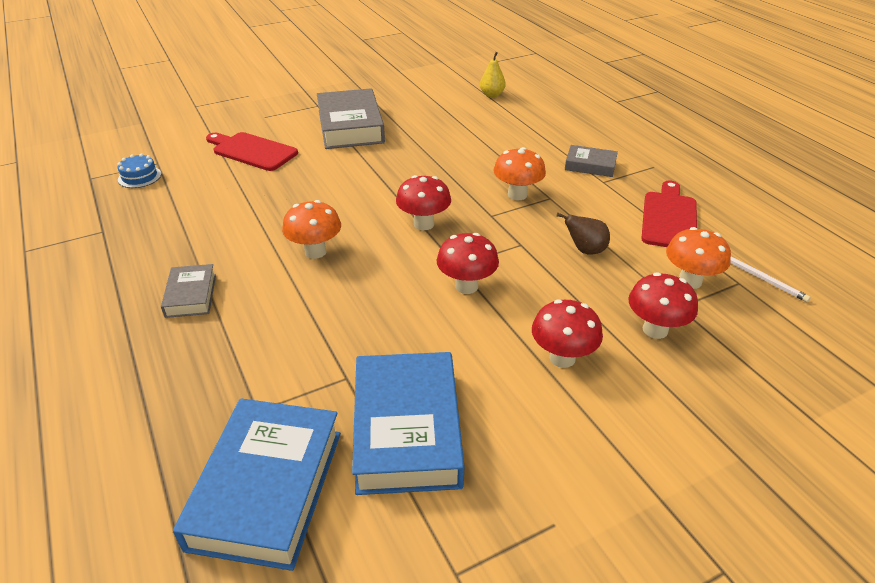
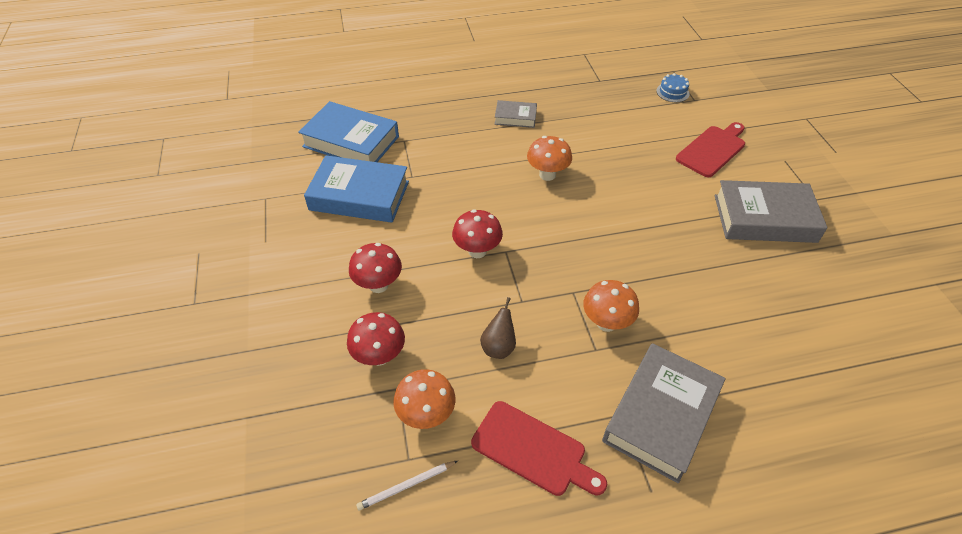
camera: 105 degrees right, 10 degrees up
red mushroom [396,175,451,230] -> none
yellow pear [480,52,506,97] -> none
grey book [565,145,618,177] -> grey book [602,343,726,483], size x1.92

